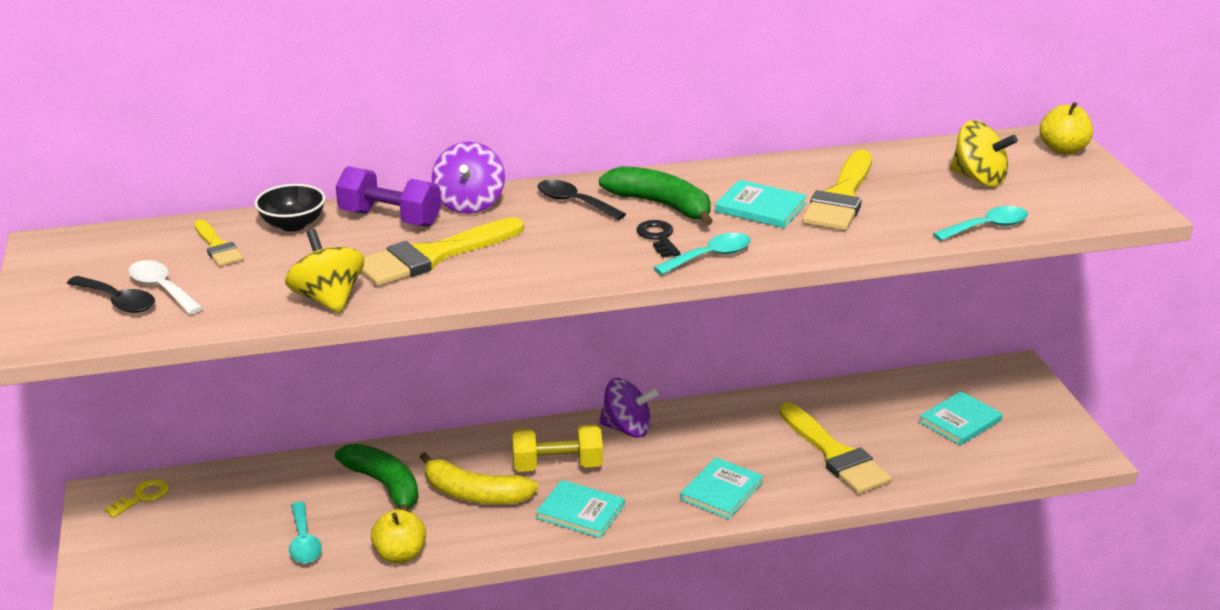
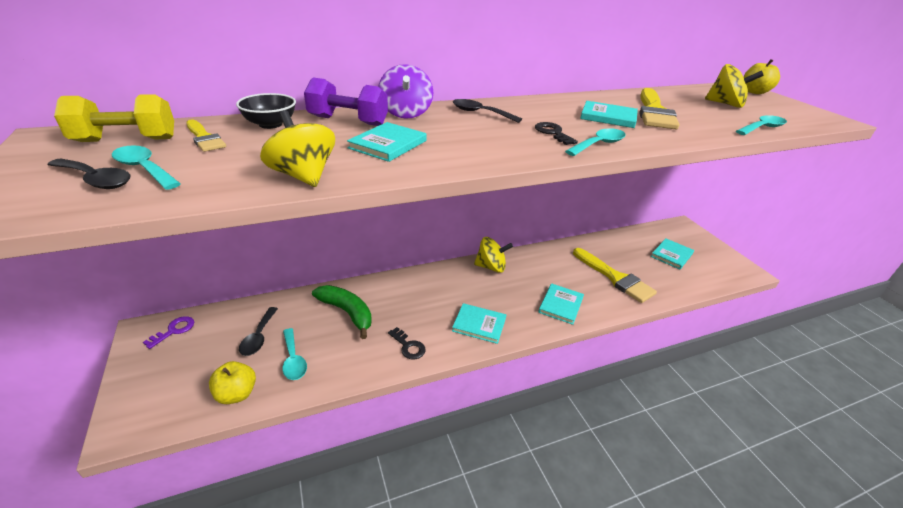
camera: 10 degrees left, 5 degrees up
yellow key [104,479,169,518] -> purple key [143,316,194,349]
white spoon [128,260,203,314] -> turquoise spoon [112,145,181,190]
yellow brush [361,217,524,286] -> turquoise book [347,122,427,162]
yellow apple [371,509,426,563] -> yellow apple moved to [209,361,256,404]
yellow banana [420,452,539,504] -> none
yellow dumbbell [512,425,603,472] -> yellow dumbbell moved to [54,94,174,142]
green banana [599,166,713,226] -> none
purple spinning top [599,378,658,438] -> yellow spinning top [474,237,513,273]
none -> black spoon [239,307,278,356]
none -> black key [388,327,426,360]

